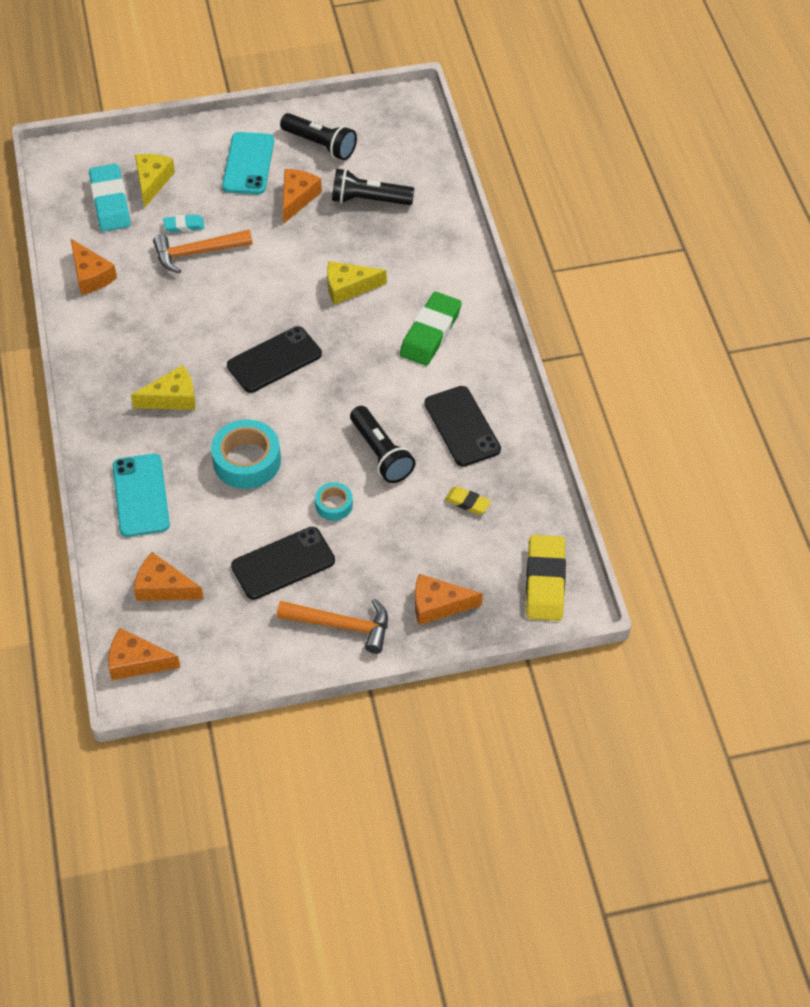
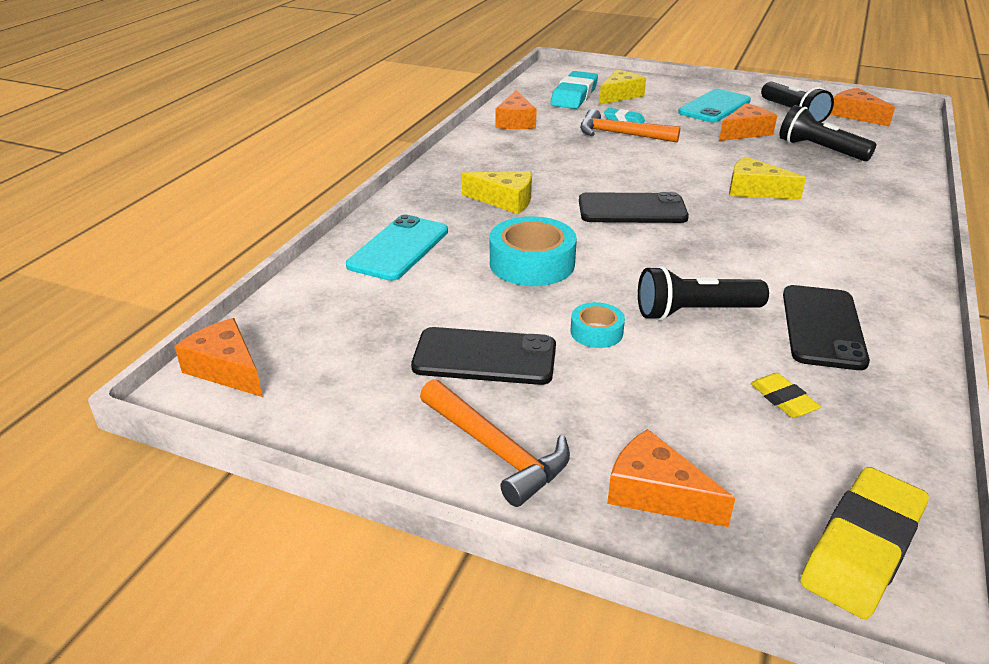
camera: 35 degrees right, 20 degrees down
orange cheese [134,552,204,601] -> orange cheese moved to [830,88,895,127]
black flashlight [350,406,416,483] -> black flashlight turned 75 degrees clockwise [638,266,769,321]
green eraser [400,292,462,366] -> none

